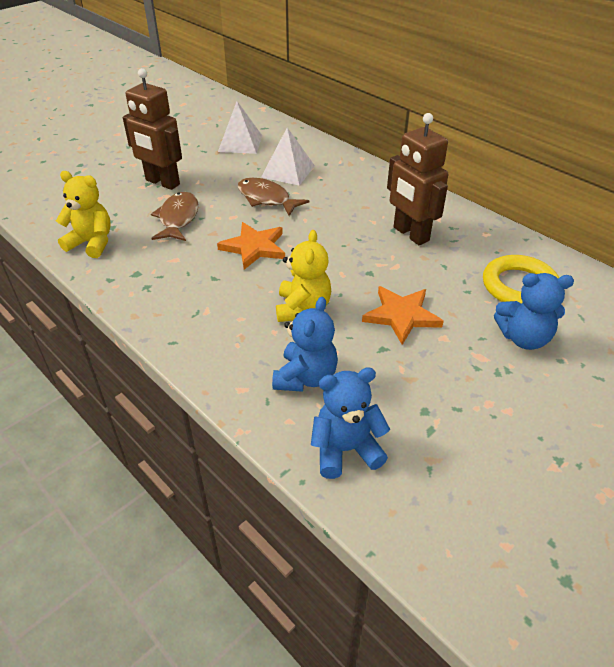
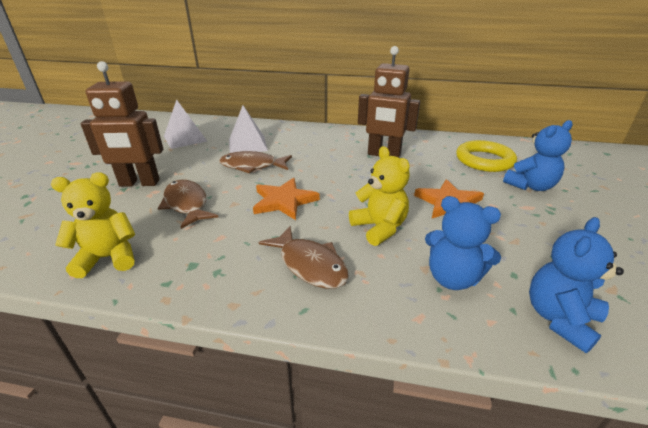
camera: 35 degrees left, 10 degrees down
blue teddy bear [272,297,338,392] -> blue teddy bear turned 135 degrees clockwise [425,196,501,290]
none -> brown fish [258,226,349,289]

